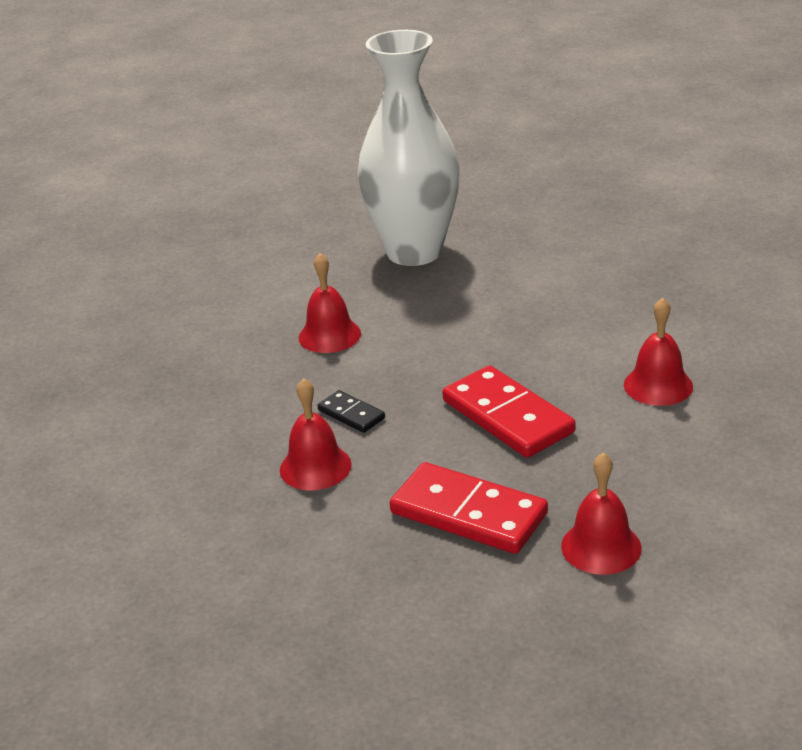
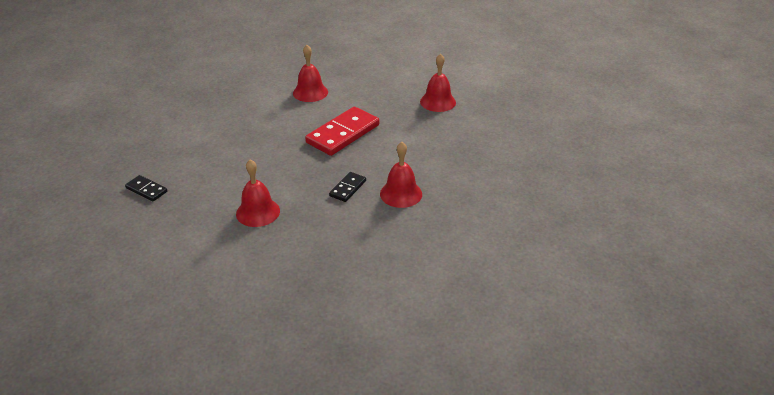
camera: 105 degrees left, 5 degrees up
white vase [357,30,460,266] -> black domino [125,175,167,201]
red domino [390,462,548,554] -> none

